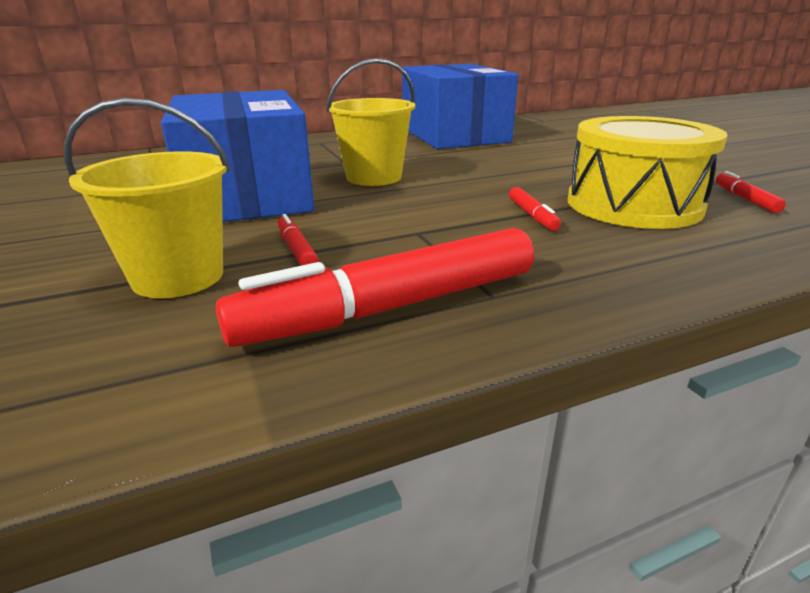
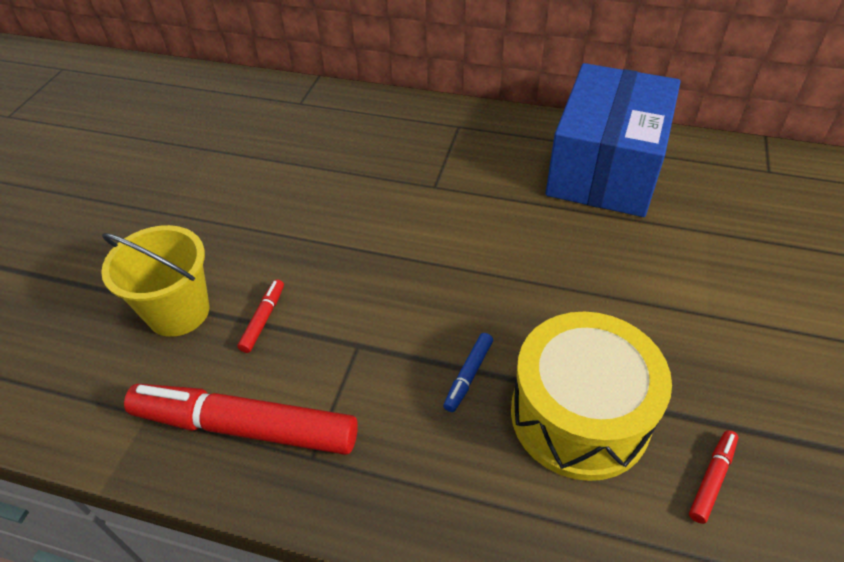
camera: 40 degrees right, 20 degrees up
blue box [161,90,314,222] -> none
yellow bucket [326,58,415,186] -> none
red marker [509,187,561,231] -> blue marker [443,333,493,412]

